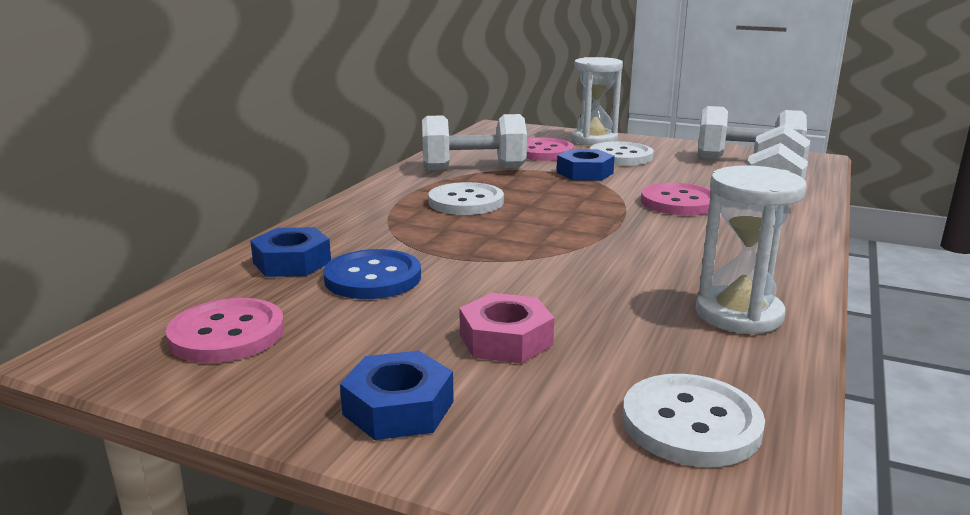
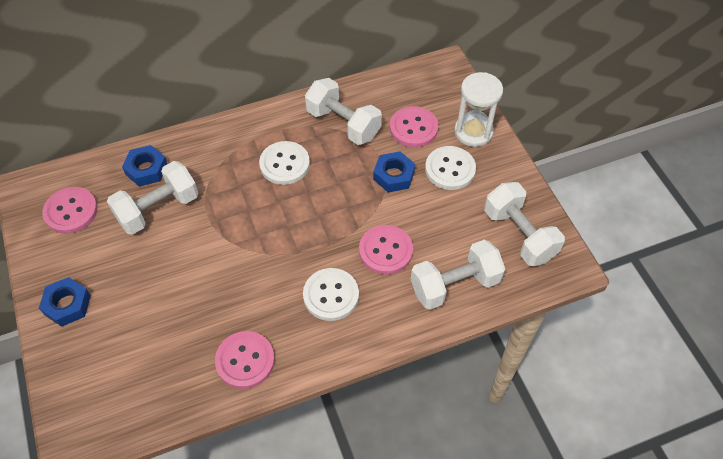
camera: 45 degrees right, 35 degrees up
blue button [323,249,421,299] -> white dumbbell [107,161,198,235]
pink nut [459,293,554,364] -> none
white button [623,374,765,467] -> white button moved to [303,268,359,321]
white hourglass [696,165,807,335] -> pink button [215,331,275,389]

